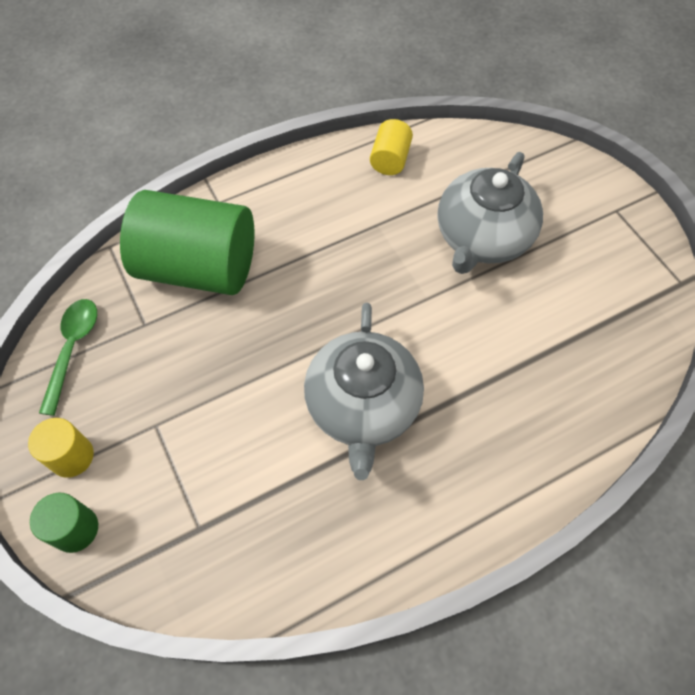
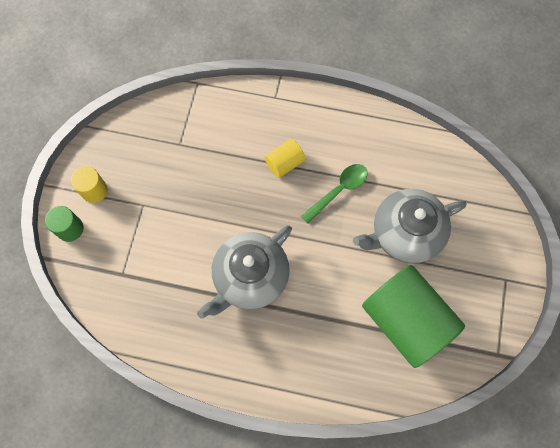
camera: 40 degrees right, 10 degrees up
green spoon [39,299,97,416] -> green spoon moved to [301,164,368,224]
green cylinder [120,190,254,295] -> green cylinder moved to [362,265,465,368]
yellow cylinder [370,119,413,175] -> yellow cylinder moved to [264,139,305,178]

